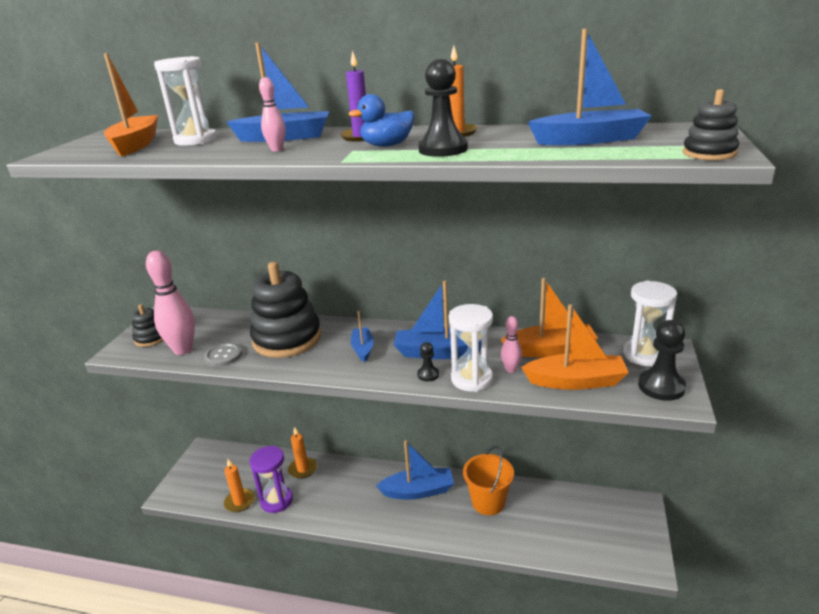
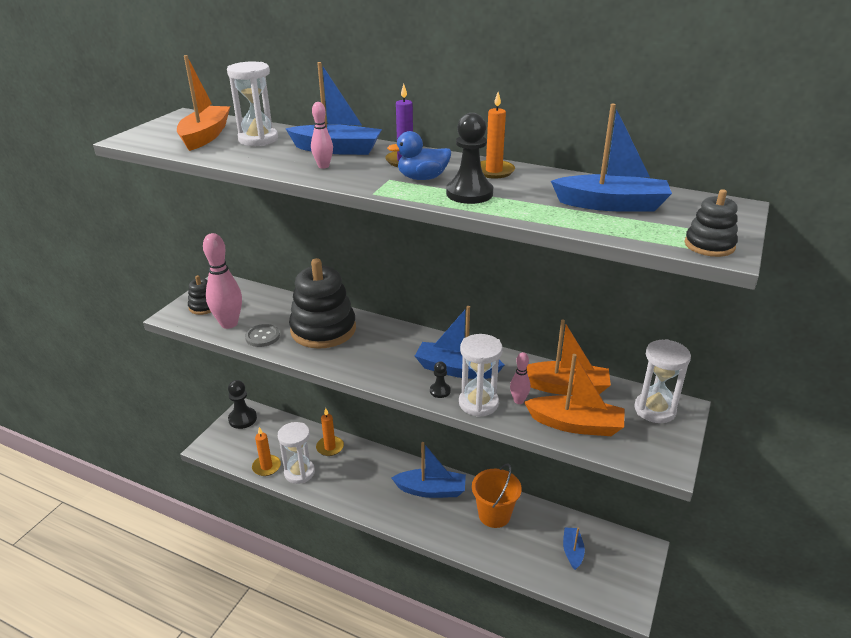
camera: 10 degrees right, 5 degrees up
purple hourglass [249,446,293,513] -> white hourglass [278,422,315,484]
blue boat [351,311,374,362] -> blue boat moved to [563,527,585,570]
black pawn [638,320,686,401] -> black pawn moved to [228,380,257,429]

